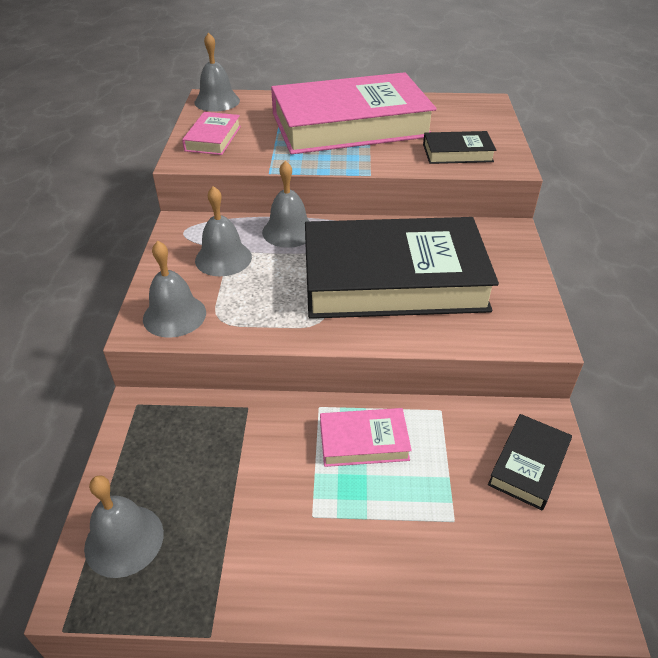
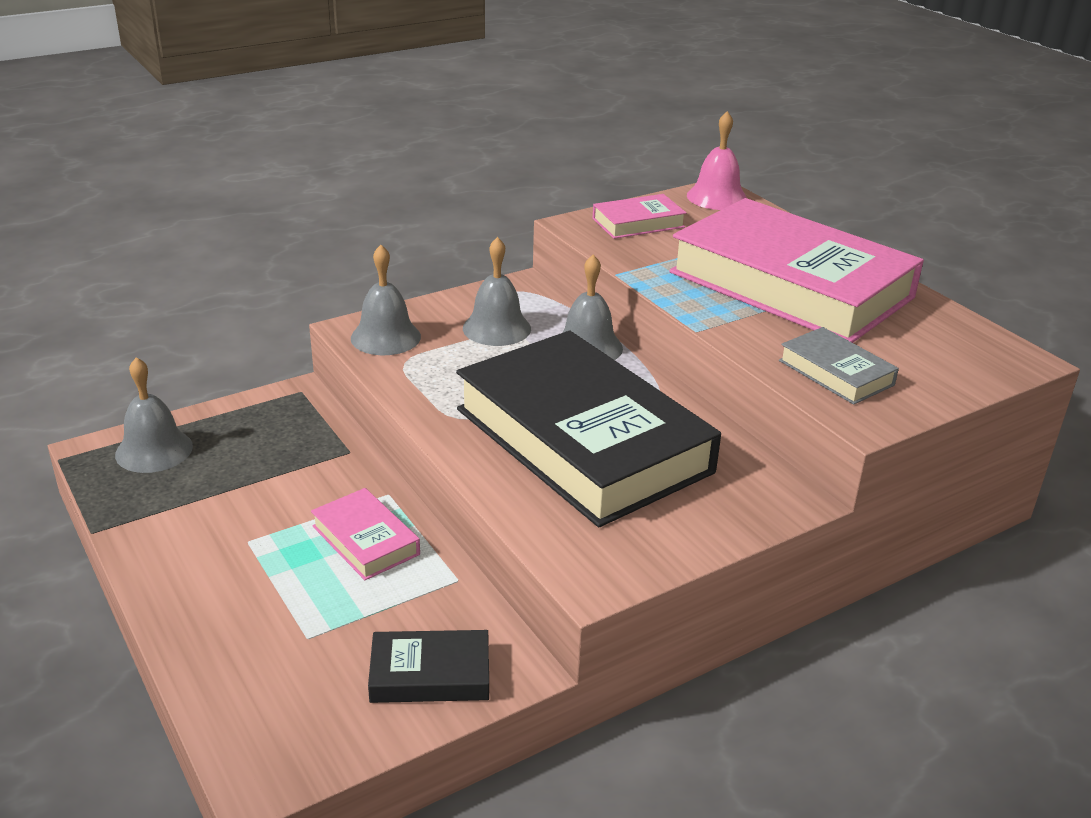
camera: 55 degrees right, 10 degrees down
grey bell [194,32,240,112] -> pink bell [687,111,747,210]
black book [423,131,496,164] -> grey book [779,327,899,405]

